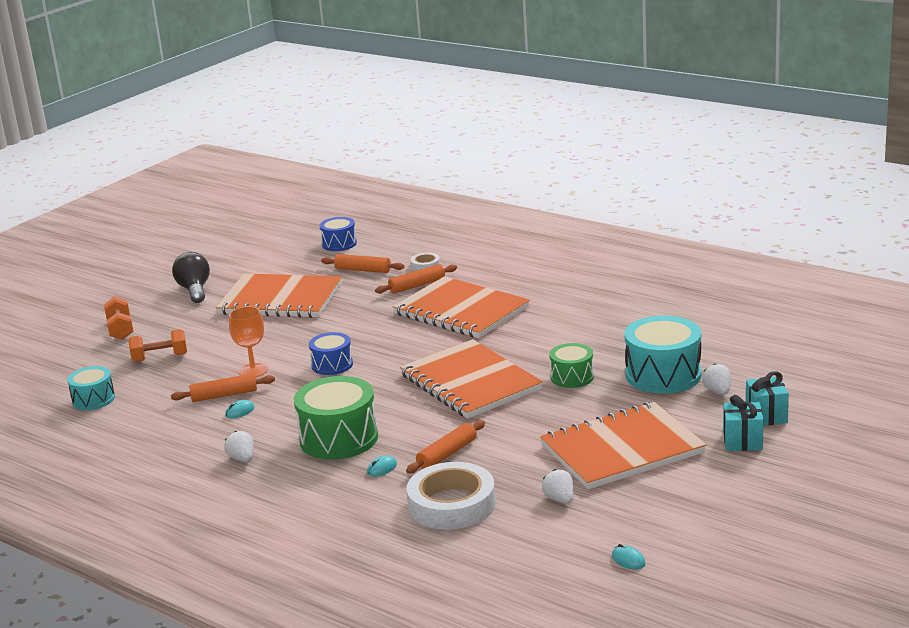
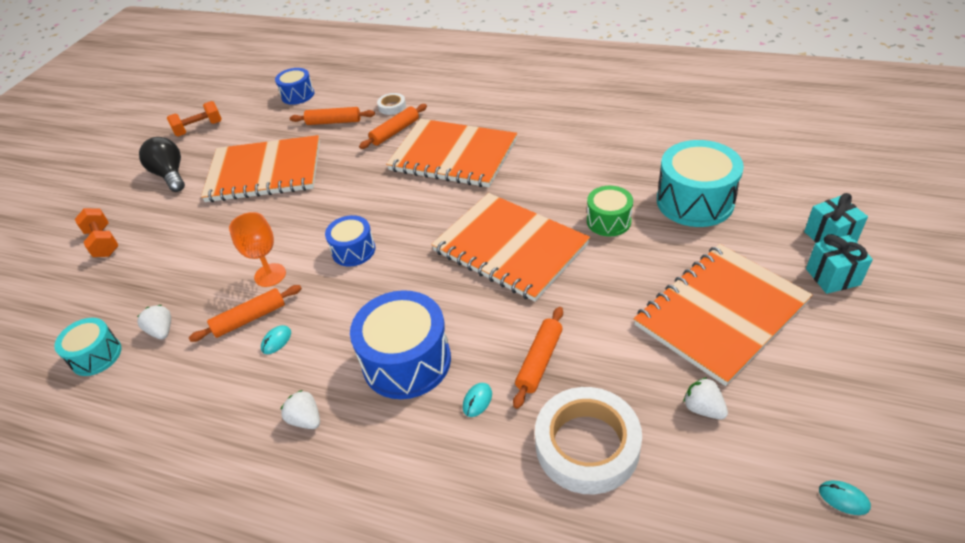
camera: 15 degrees left, 20 degrees up
orange dumbbell [128,329,187,362] -> orange dumbbell moved to [167,101,222,137]
green drum [294,376,378,460] -> blue drum [350,290,451,399]
white strawberry [702,363,731,394] -> white strawberry moved to [137,305,171,339]

